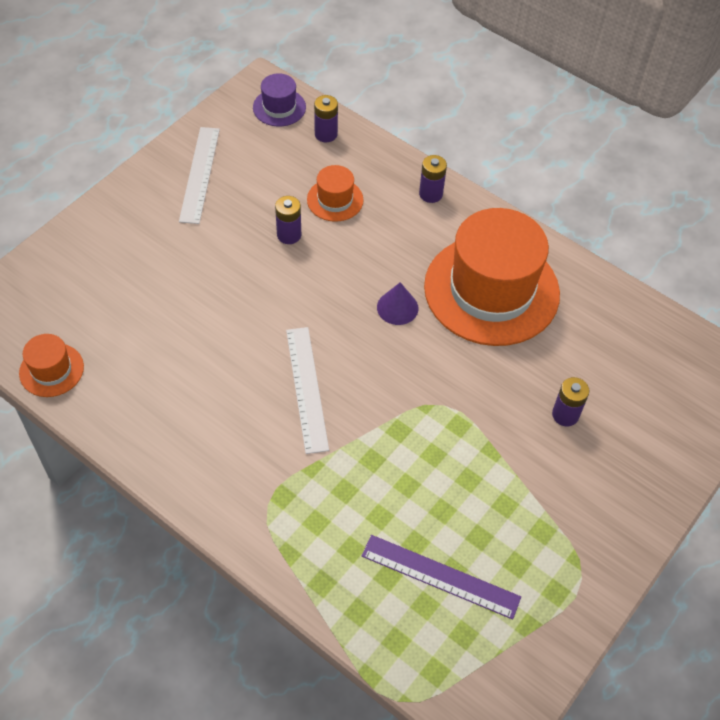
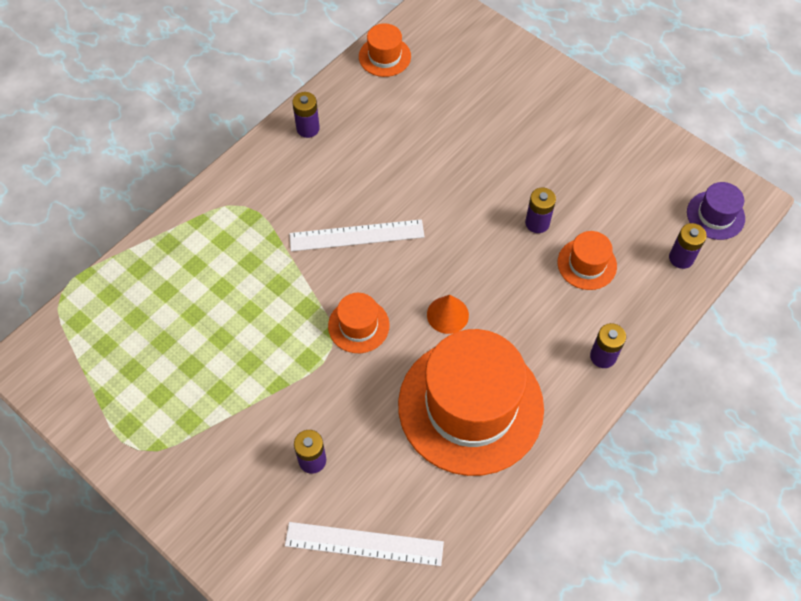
camera: 95 degrees right, 5 degrees up
white ruler [179,127,220,224] -> white ruler moved to [285,522,444,566]
purple ruler [362,535,521,620] -> none
purple cone [377,282,418,325] -> orange cone [427,295,469,334]
none -> purple battery [292,92,320,138]
none -> orange hat [328,293,389,353]

